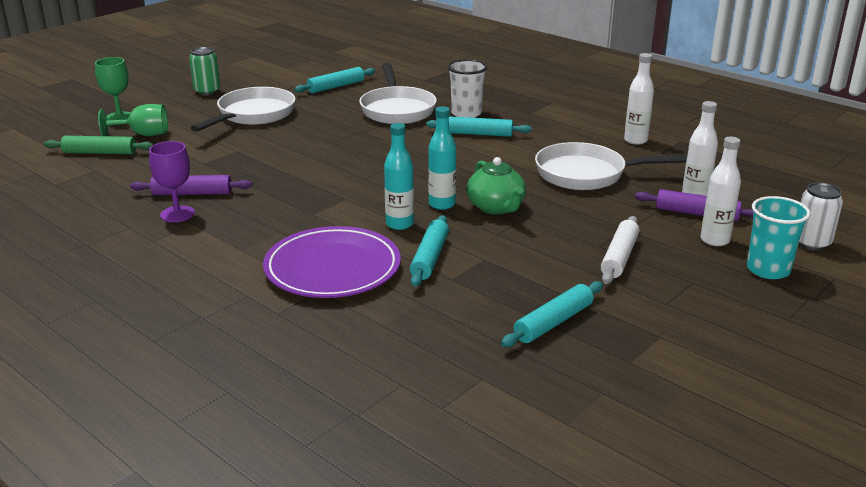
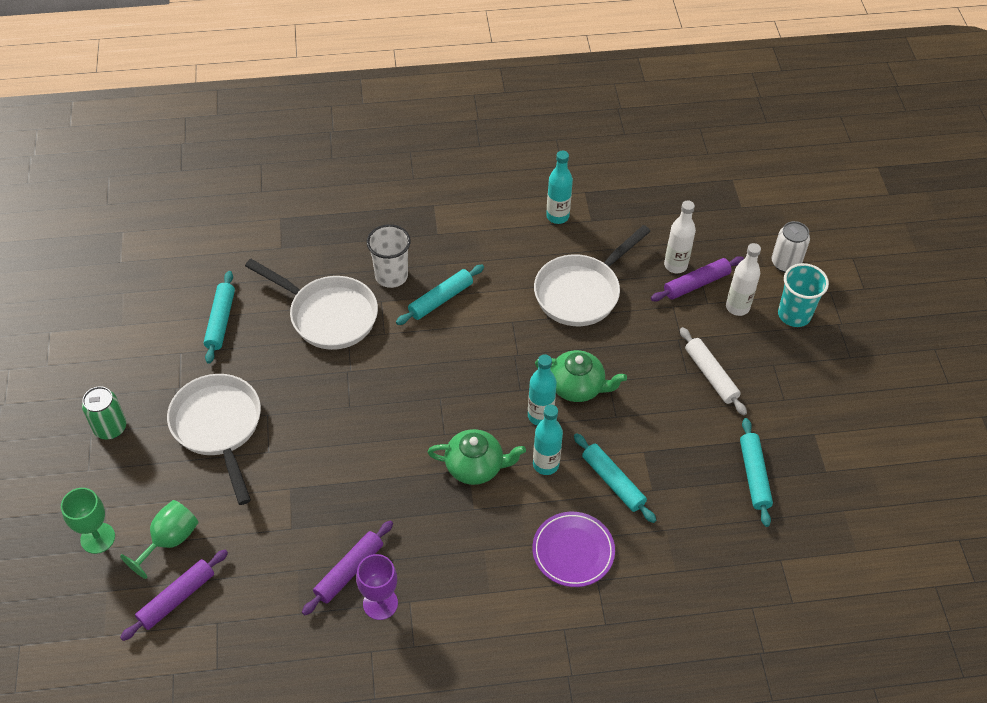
camera: 50 degrees left, 25 degrees up
green rolling pin [44,136,153,154] -> purple rolling pin [120,550,228,641]
purple plate [263,226,401,298] -> purple plate [532,512,615,587], size x0.66
white bottle [624,53,654,145] -> turquoise bottle [546,151,573,224]
none -> green teapot [427,429,526,485]

